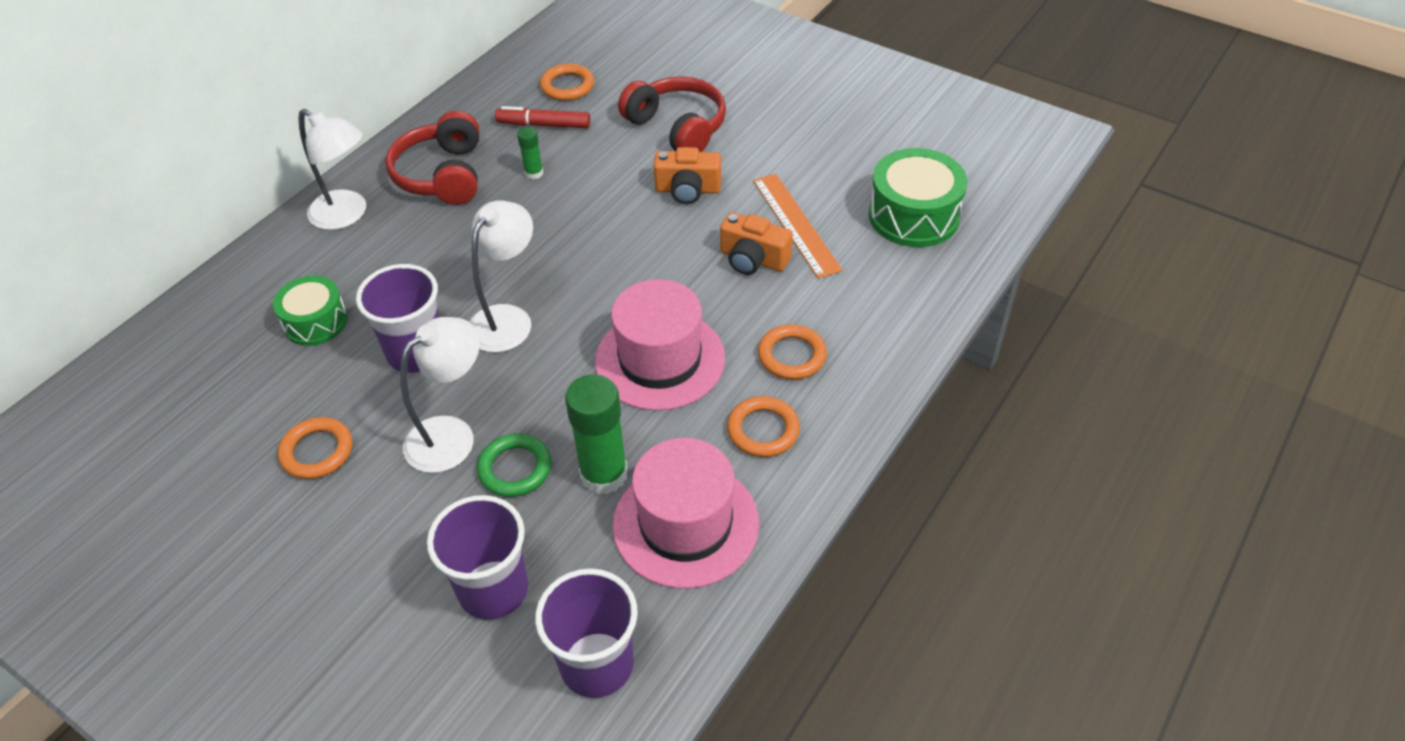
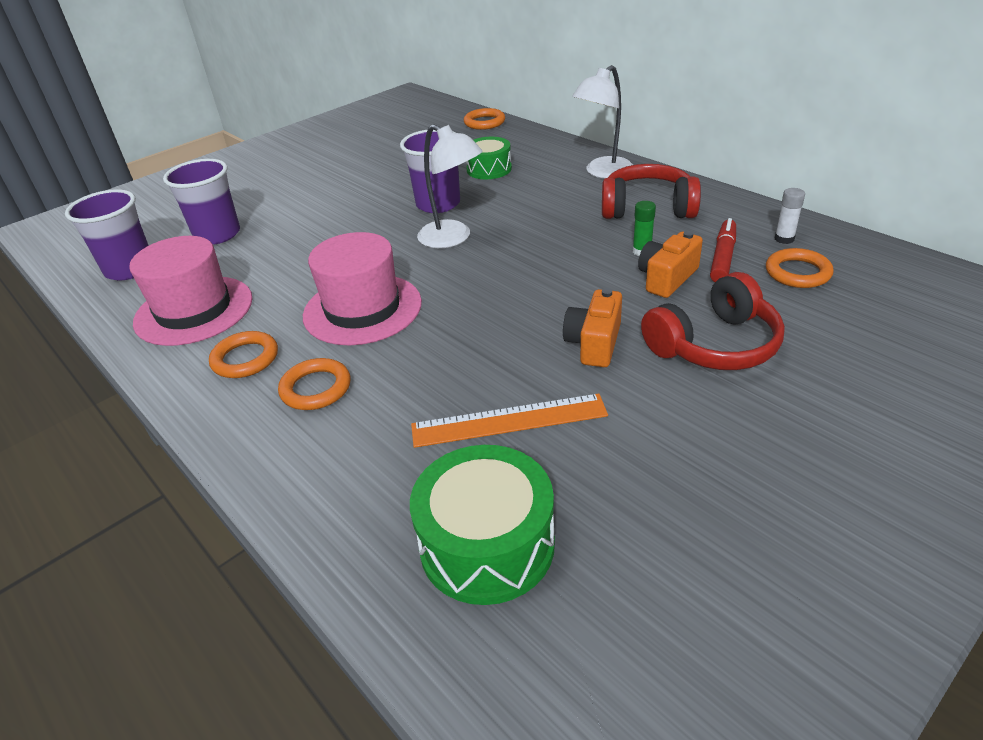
camera: 105 degrees right, 10 degrees down
orange ring [278,417,352,479] -> orange ring moved to [464,108,505,130]
white lamp [400,317,480,473] -> none
green ring [477,434,551,497] -> none
green glue stick [565,374,628,494] -> none
orange camera [720,212,793,275] -> orange camera moved to [638,231,703,298]
none -> white glue stick [775,188,805,244]

